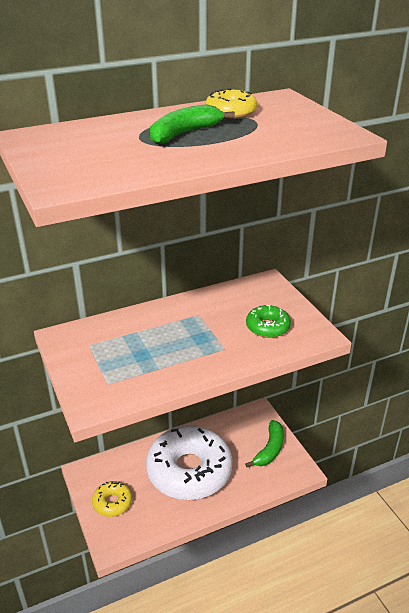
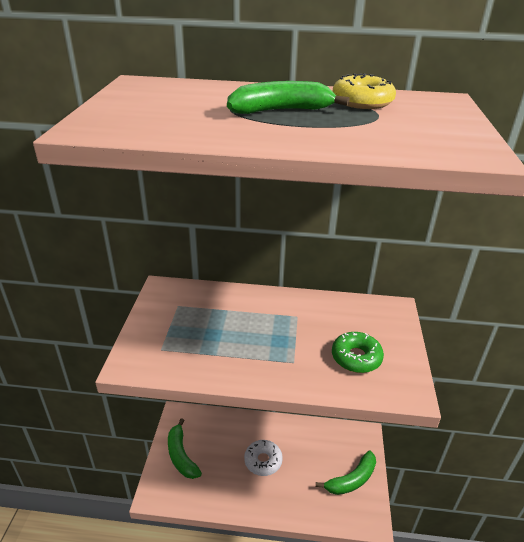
camera: 30 degrees right, 0 degrees up
yellow donut [92,481,132,517] -> green banana [168,418,202,479]
white donut [146,426,233,500] -> white donut [244,440,283,476], size x0.44

